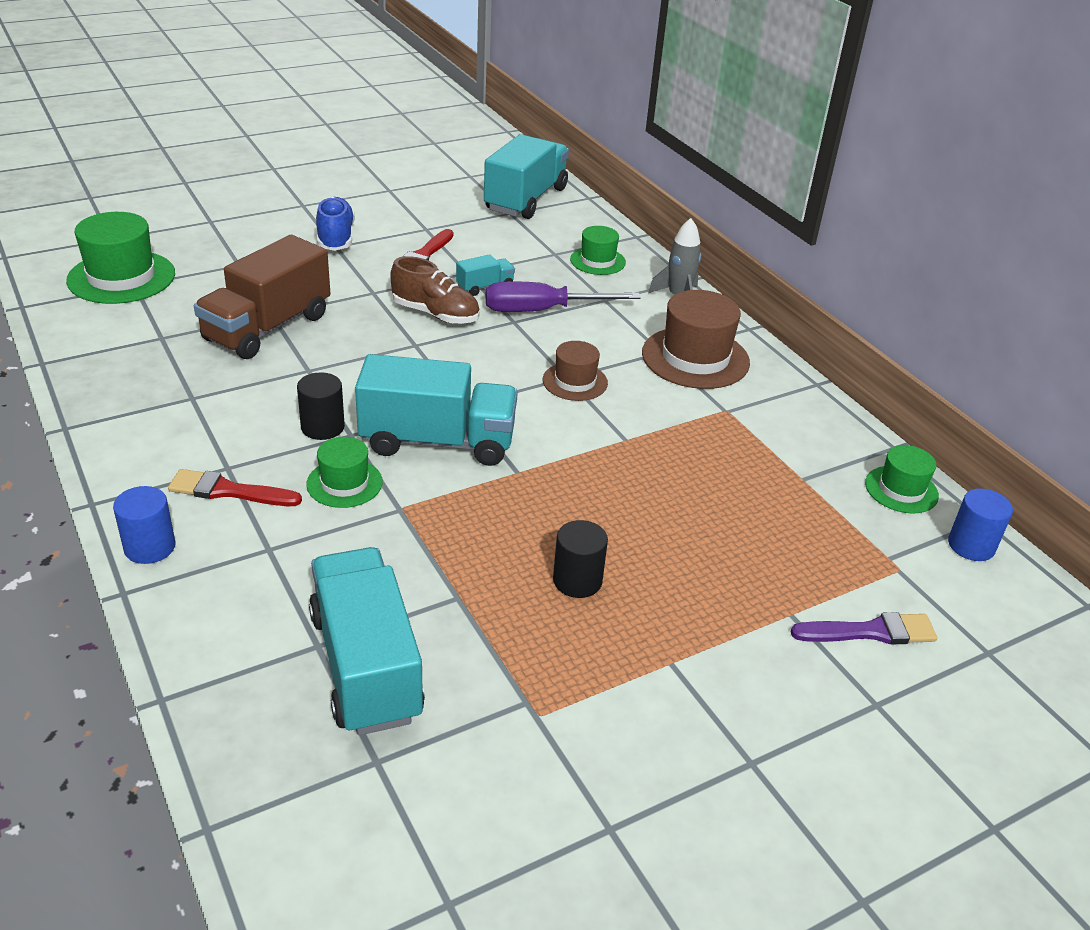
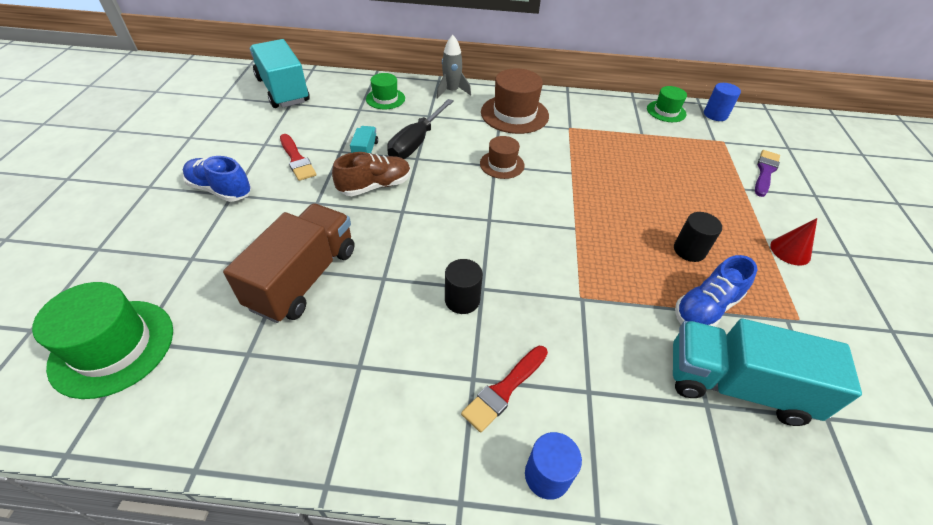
camera: 55 degrees left, 10 degrees up
brown truck [194,235,330,359] -> brown truck turned 135 degrees counterclockwise [223,203,354,323]
green hat [306,437,383,508] -> none
turquoise truck [355,354,518,466] -> none
purple screwdriver [486,282,641,312] -> black screwdriver [387,99,454,159]
none -> blue shoe [675,255,757,327]
none -> red cone [770,218,817,266]

